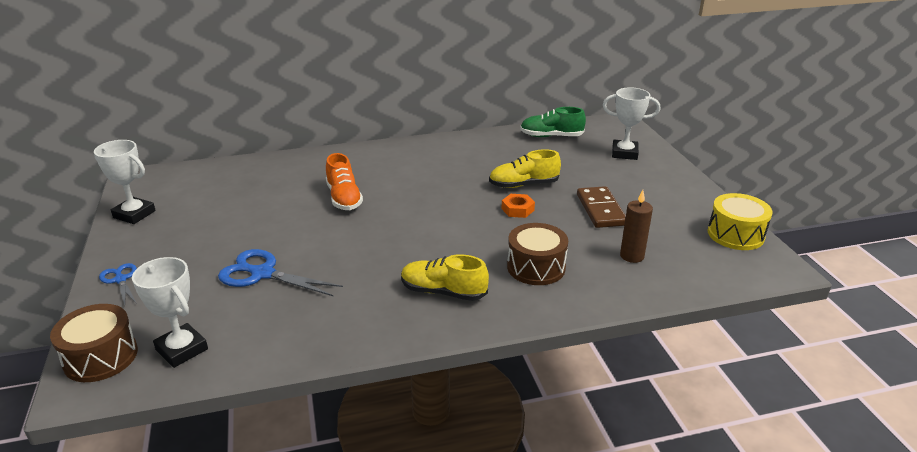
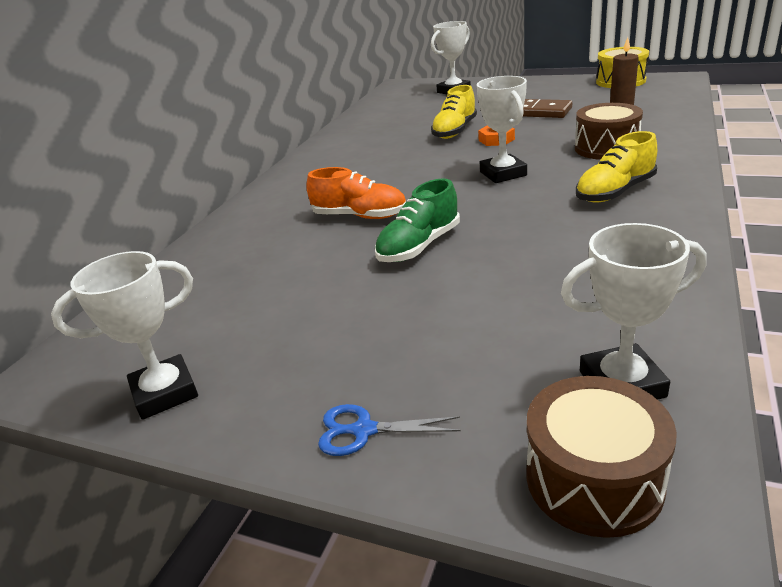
camera: 50 degrees left, 0 degrees up
blue scissors [218,249,343,296] -> none
green shoe [520,107,586,137] -> green shoe moved to [375,178,460,262]
none -> white trophy [477,76,527,183]

